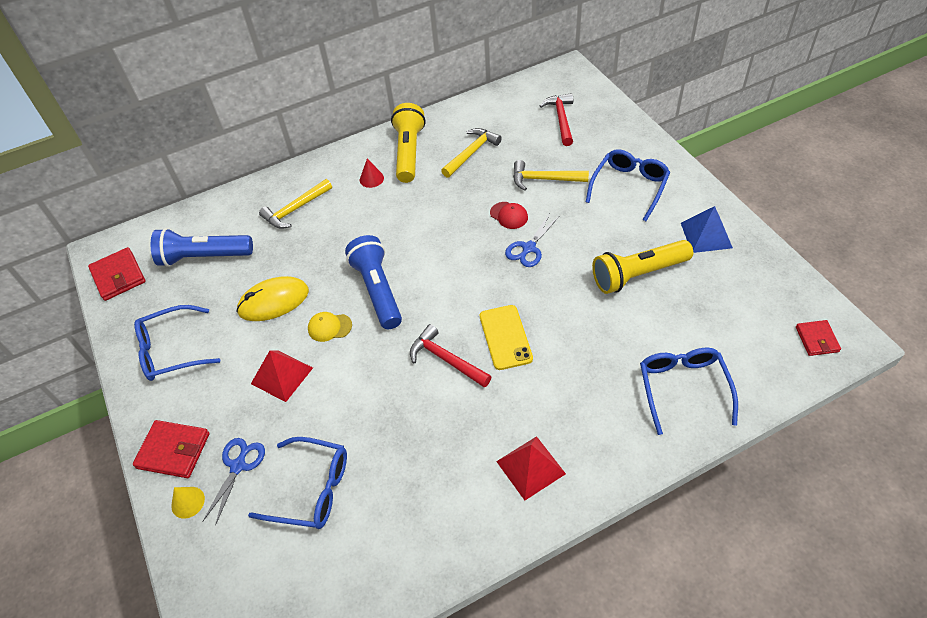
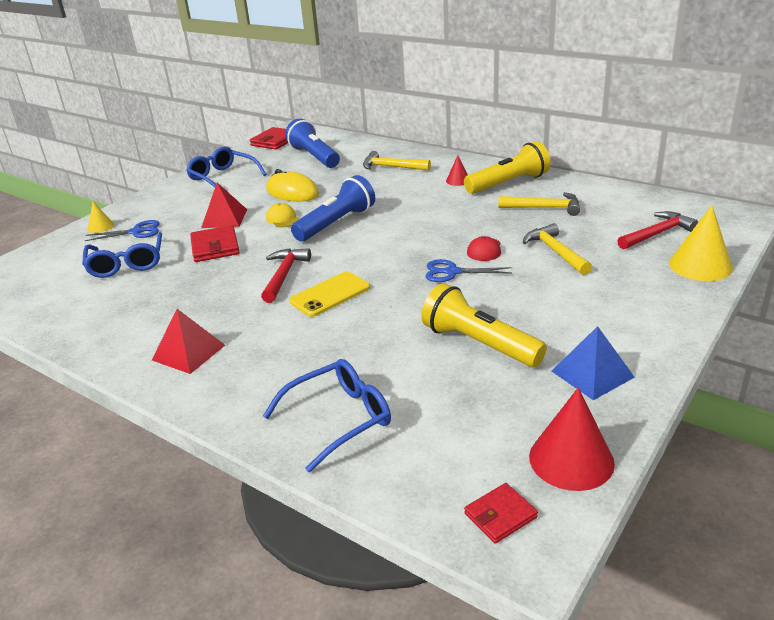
camera: 60 degrees right, 20 degrees down
red wallet [133,420,210,478] -> red wallet moved to [190,225,239,262]
blue glasses [586,149,670,221] -> none
none -> red cone [529,388,615,491]
none -> yellow cone [669,205,733,281]

